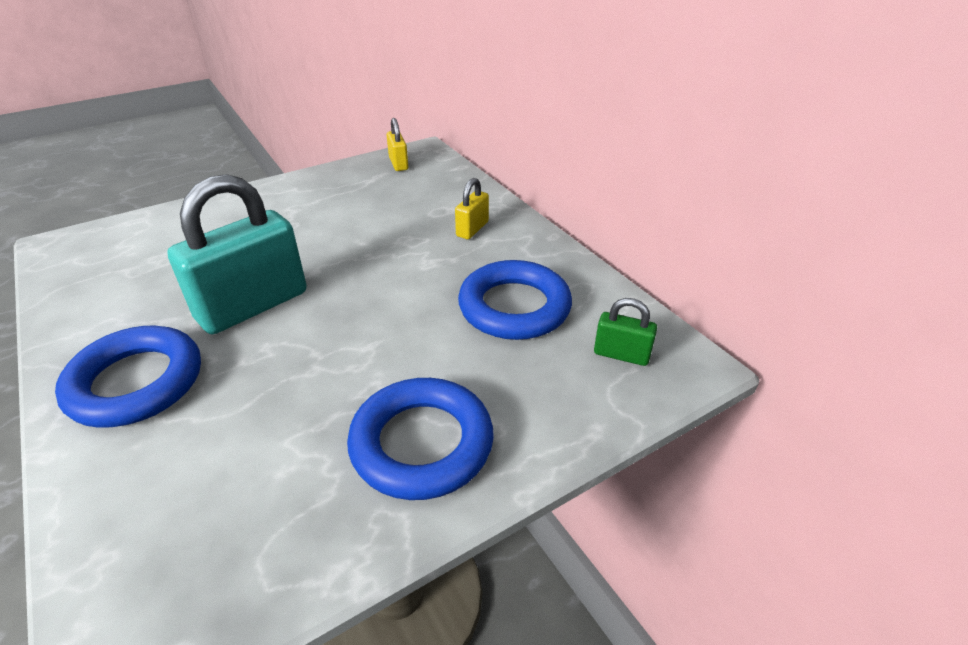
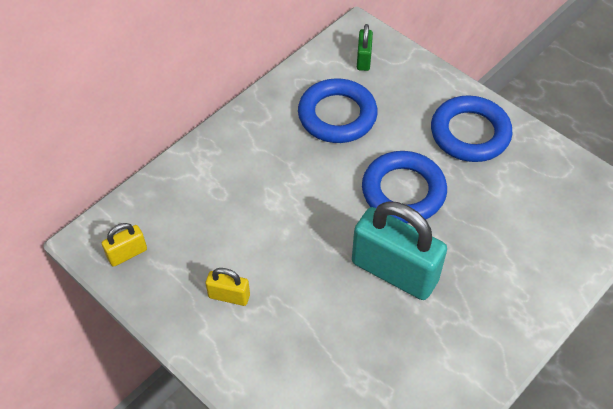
camera: 105 degrees left, 15 degrees up
blue ring [55,326,201,428] -> blue ring moved to [362,151,447,223]
yellow padlock [455,178,489,239] -> yellow padlock moved to [206,268,250,306]

